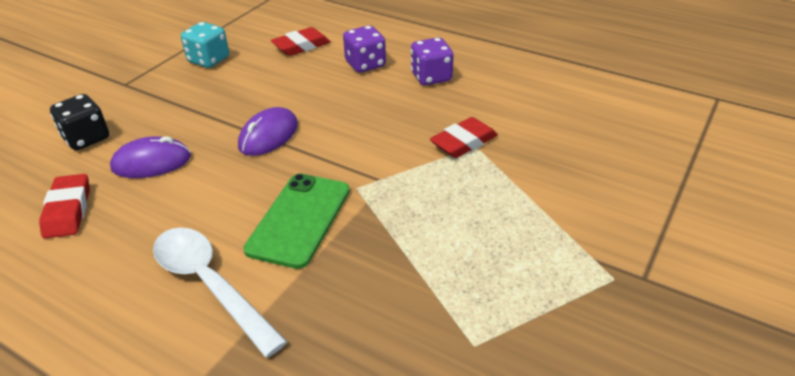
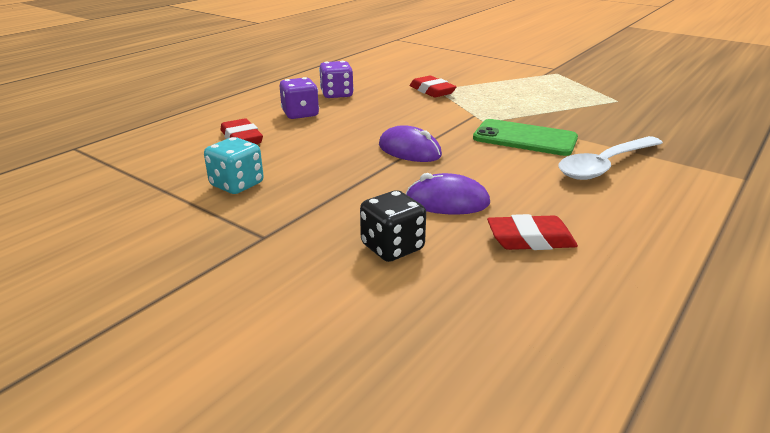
camera: 85 degrees left, 10 degrees down
purple mouse [110,136,191,178] -> purple mouse turned 75 degrees counterclockwise [405,173,490,215]

